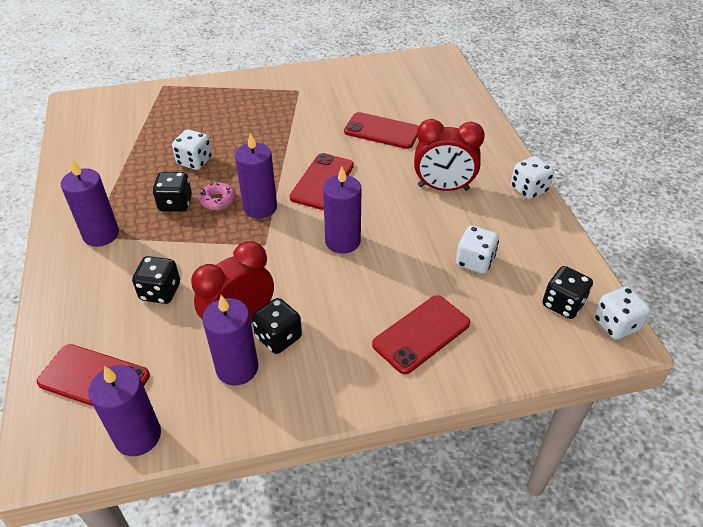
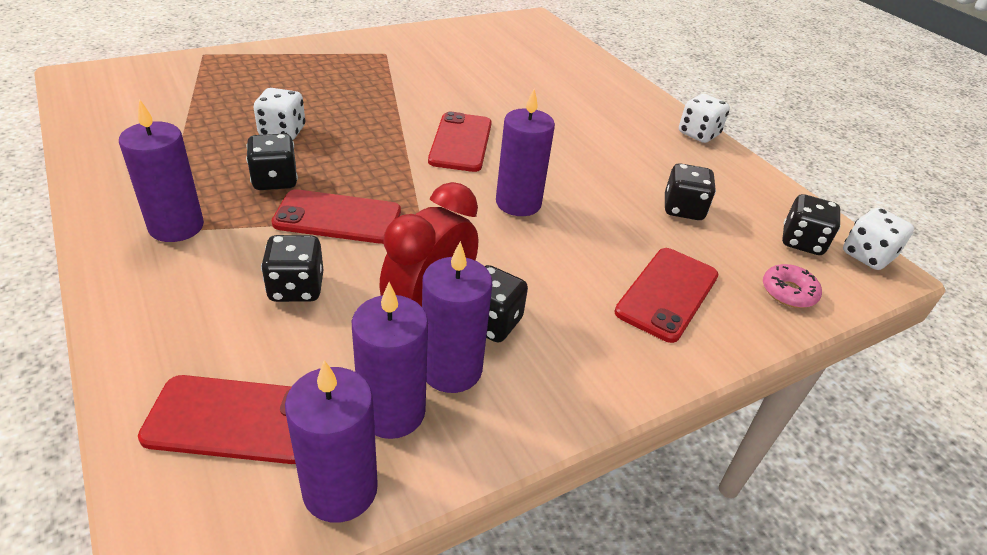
camera: 20 degrees left, 5 degrees down
pink donut [199,182,236,210] -> pink donut moved to [763,264,822,308]
purple candle [235,133,277,219] -> purple candle moved to [352,282,428,439]
red phone [344,112,419,149] -> red phone moved to [272,189,401,244]
red clock [414,119,485,191] -> none
white dice [456,225,499,274] -> black dice [665,163,716,220]

